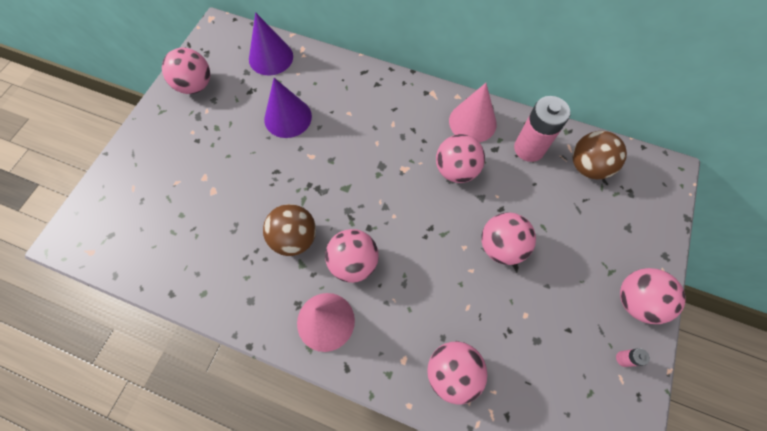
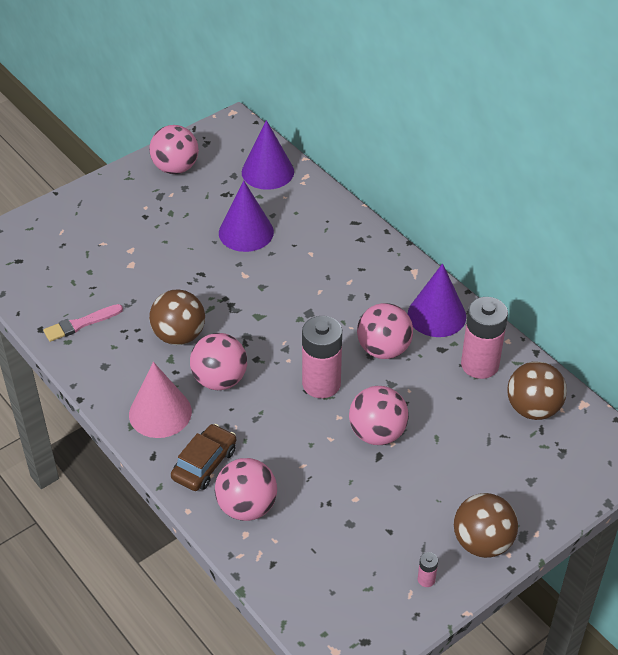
camera: 30 degrees right, 20 degrees down
pink cone [449,83,497,142] -> purple cone [408,263,466,337]
pink ball [620,268,686,324] -> brown ball [454,493,518,558]
none -> pink brush [43,304,123,342]
none -> brown car [171,424,236,491]
none -> pink battery [302,316,342,398]

